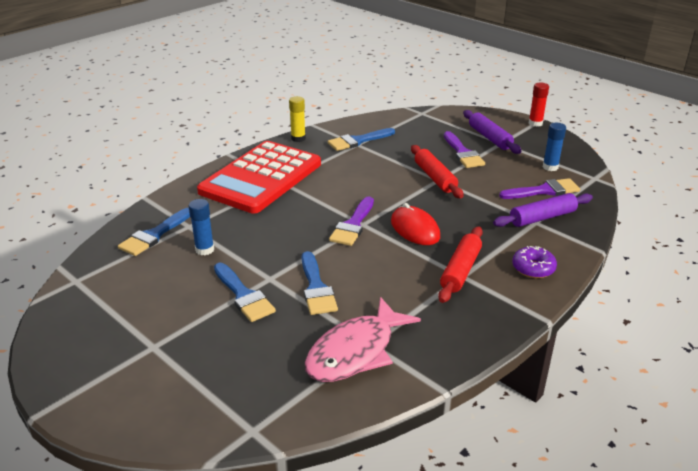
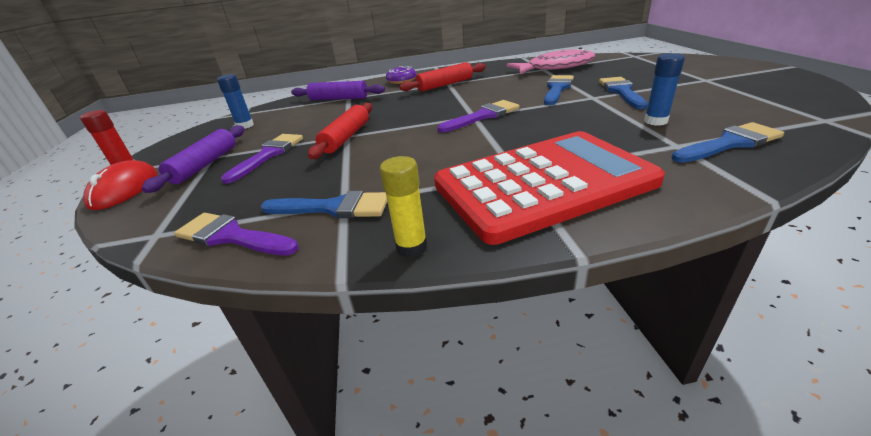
camera: 140 degrees left, 0 degrees up
red mouse [391,203,440,245] -> red mouse moved to [83,160,158,210]
purple brush [499,178,580,199] -> purple brush moved to [174,213,298,255]

